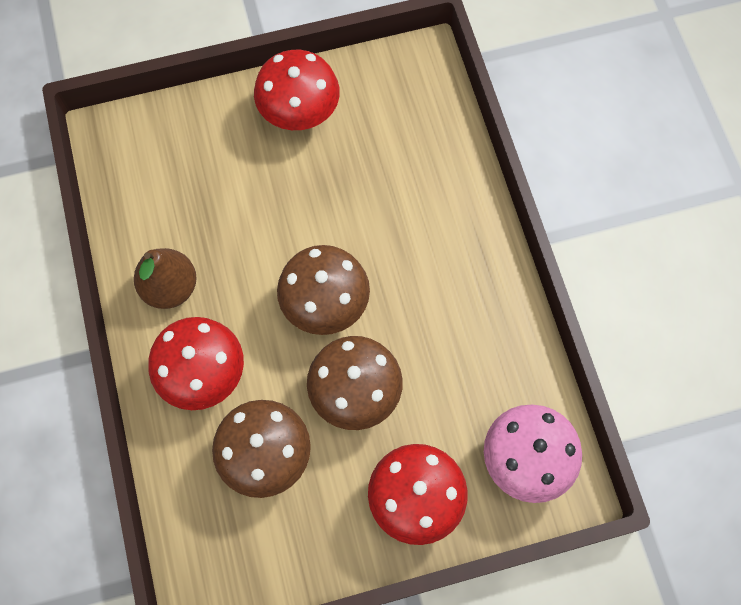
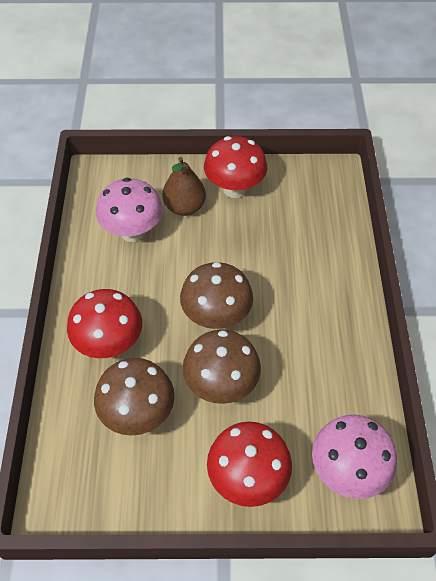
camera: 15 degrees right, 15 degrees down
brown pear [134,248,197,309] -> brown pear moved to [162,157,206,216]
none -> pink mushroom [96,178,163,242]

